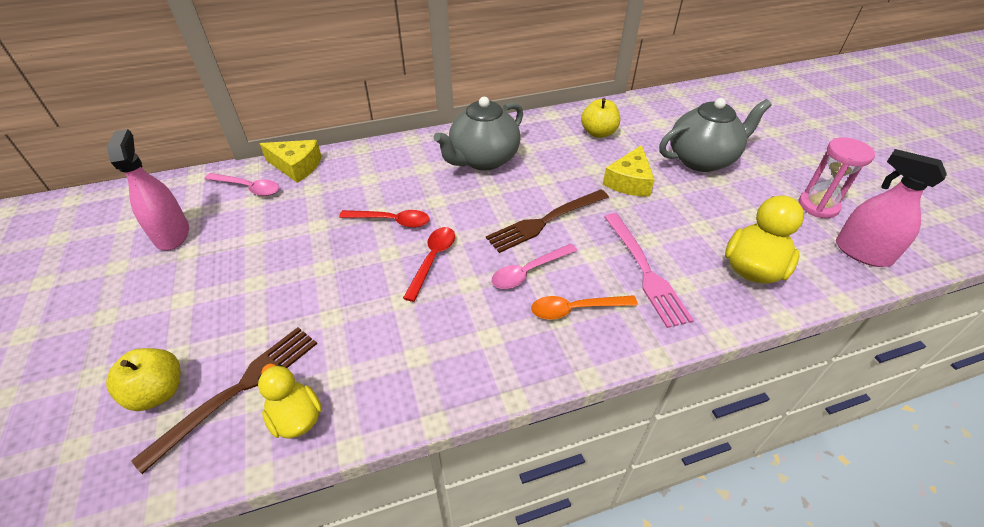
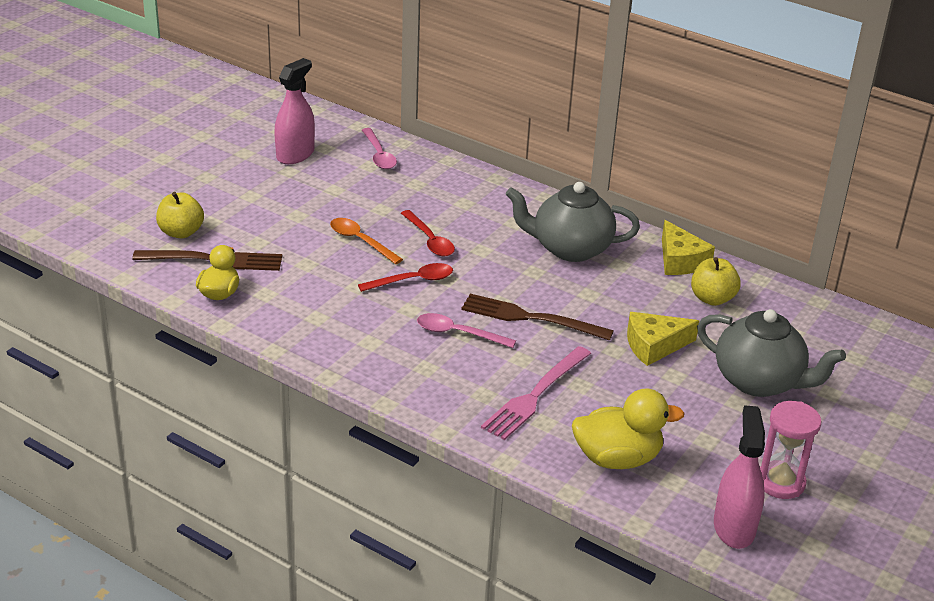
camera: 50 degrees right, 10 degrees down
yellow cheese [259,140,322,183] -> yellow cheese moved to [662,220,715,275]
orange spoon [531,295,638,320] -> orange spoon moved to [330,218,403,264]

